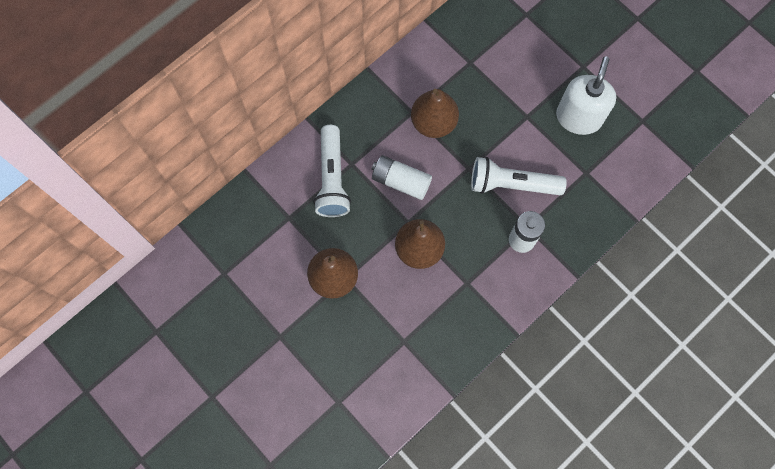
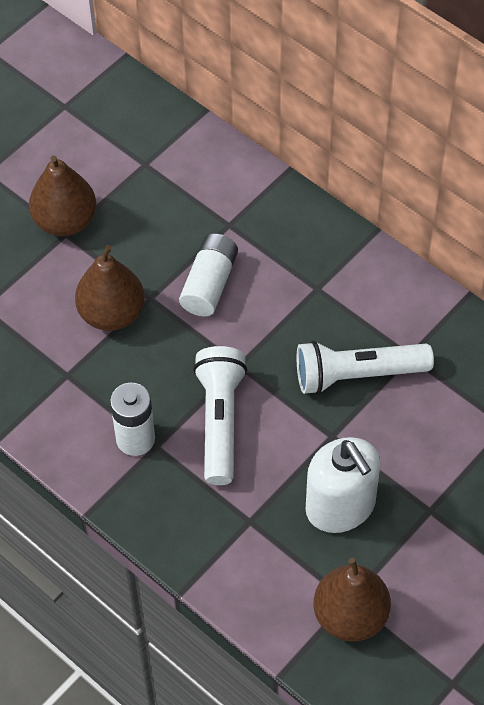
camera: 85 degrees right, 15 degrees down
white flashlight [313,125,351,217] -> white flashlight moved to [297,341,434,395]
brown pear [411,89,459,138] -> brown pear moved to [313,558,391,642]
white soap dispenser [556,56,616,135] -> white soap dispenser turned 45 degrees clockwise [306,437,381,533]

